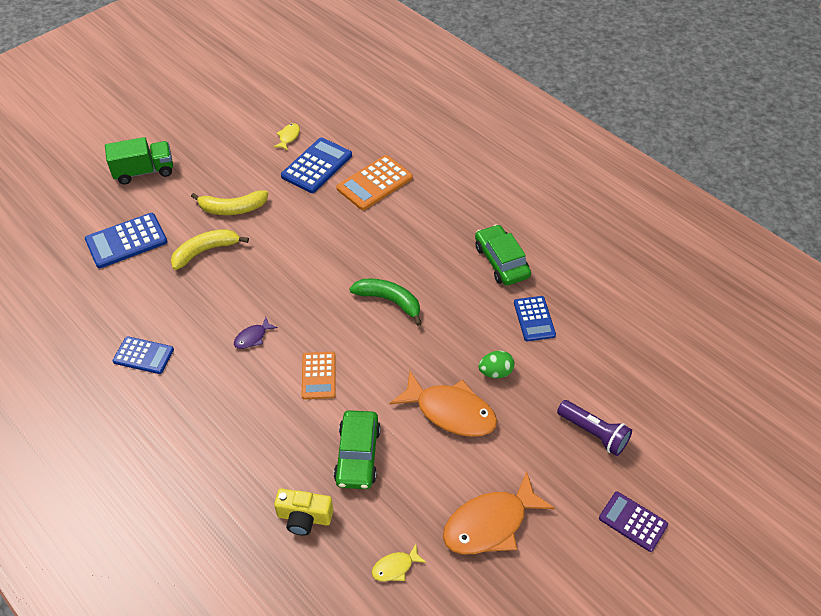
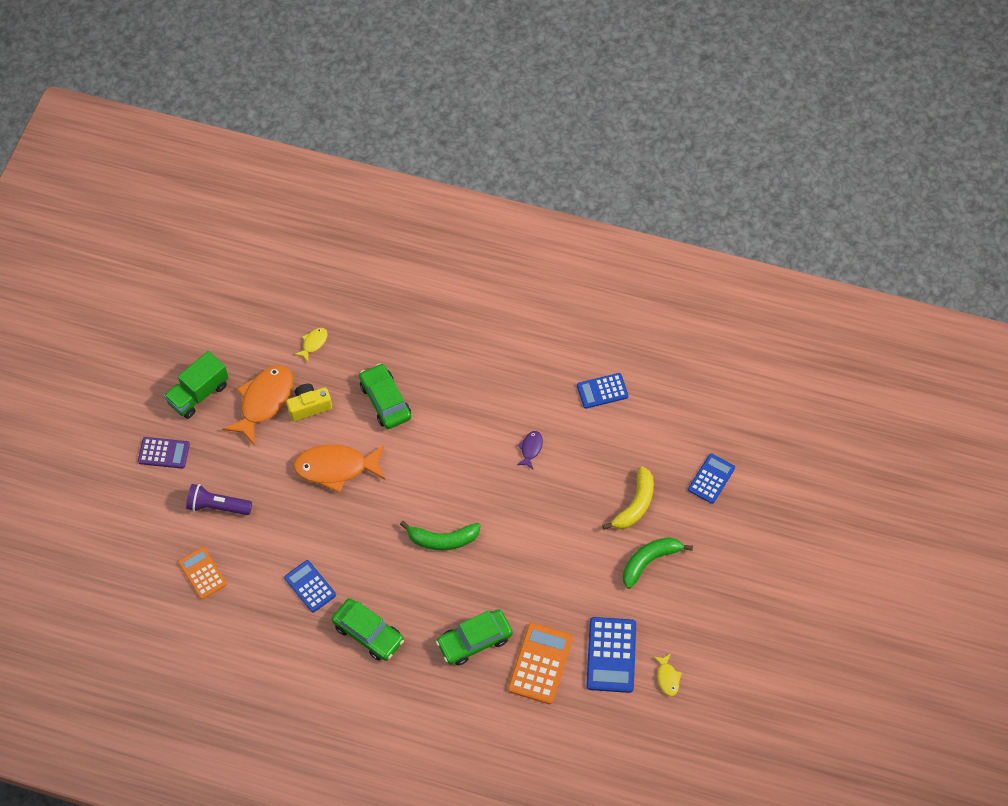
camera: 150 degrees right, 10 degrees up
blue calculator [85,213,167,268] -> blue calculator [688,453,735,504], size x0.66
green truck [105,137,173,184] -> green truck moved to [164,351,229,419]
yellow banana [191,191,268,215] -> green banana [623,537,693,589]
yellow camera [274,488,333,535] -> yellow camera moved to [286,384,332,422]
orange calculator [302,352,336,399] -> orange calculator moved to [178,547,227,600]
green egg [478,351,515,378] -> none
none -> green car [436,609,513,666]

